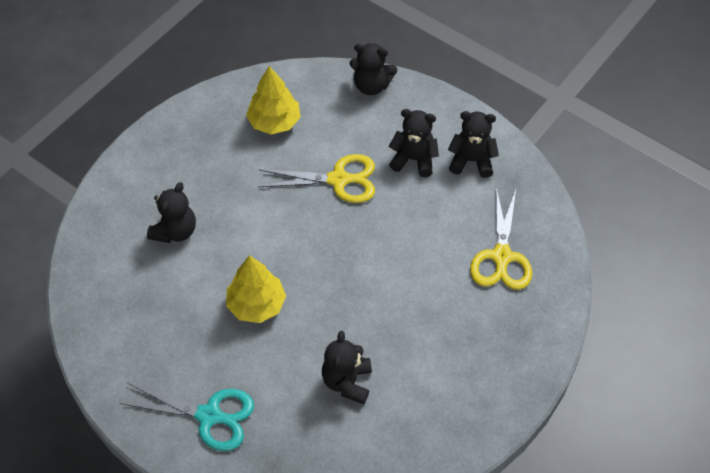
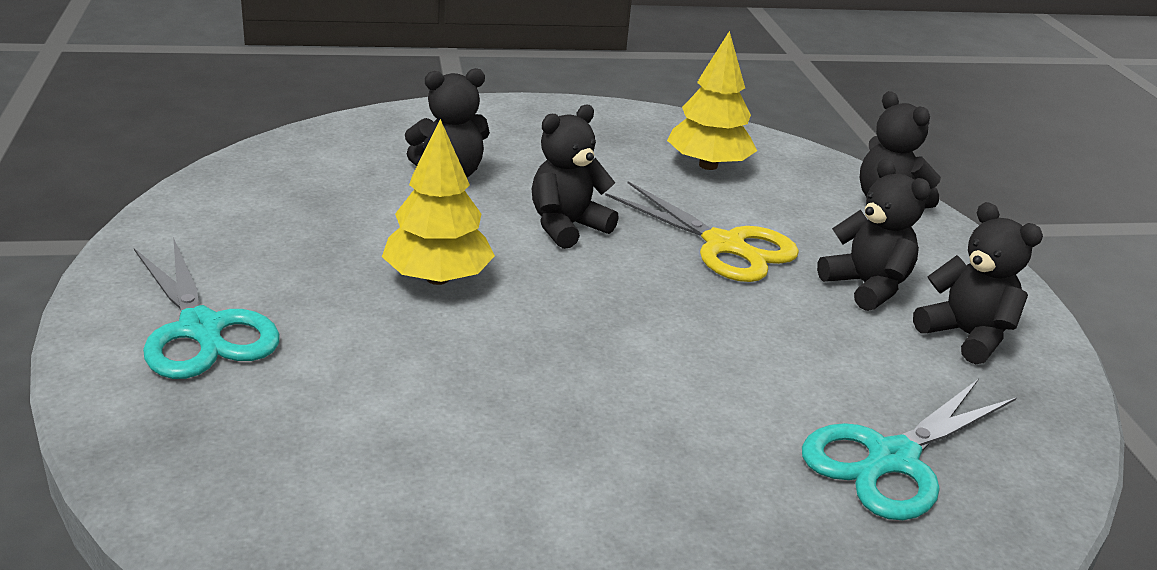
camera: 40 degrees right, 25 degrees down
black teddy bear [322,331,372,404] -> black teddy bear moved to [532,105,619,249]
yellow scissors [470,187,532,290] -> turquoise scissors [802,379,1017,520]

